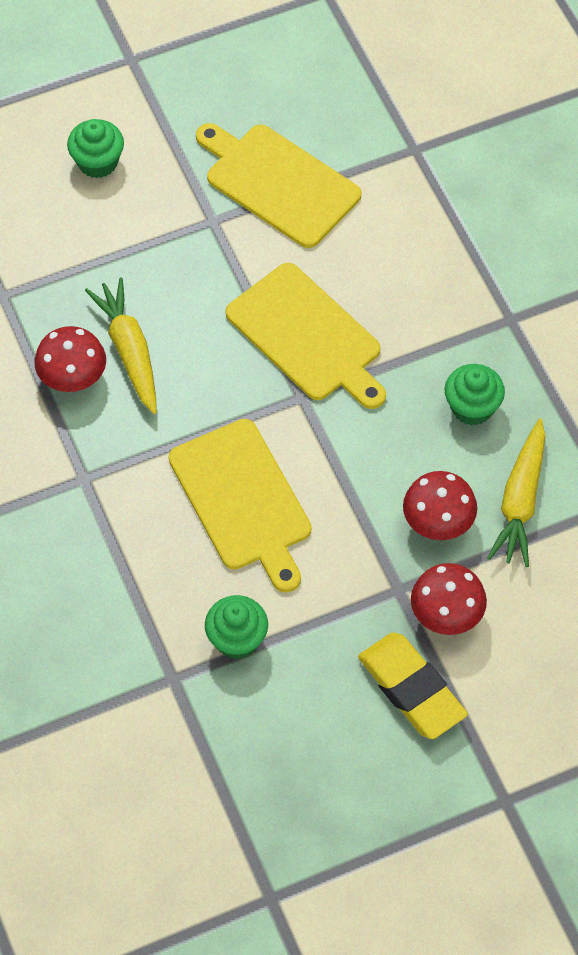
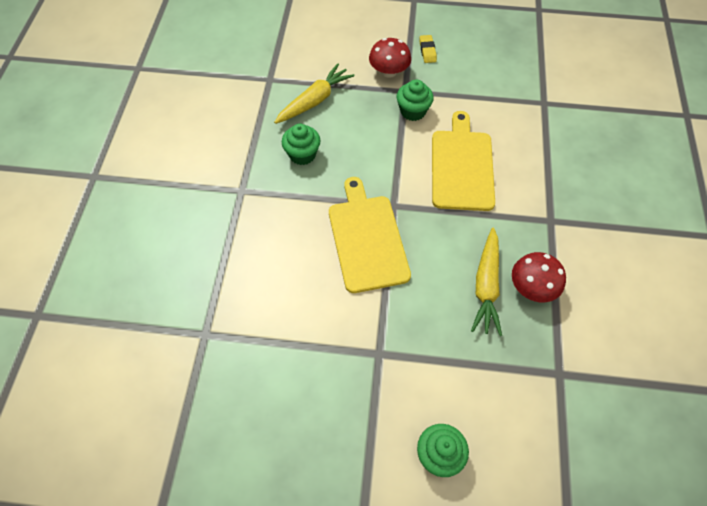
camera: 150 degrees left, 0 degrees up
yellow cutting board [196,123,361,248] -> none
green cupcake [205,595,268,659] -> green cupcake moved to [397,80,434,121]
yellow eraser [358,632,468,739] -> yellow eraser [420,35,437,63], size x0.50
red mushroom [403,471,477,540] -> none

